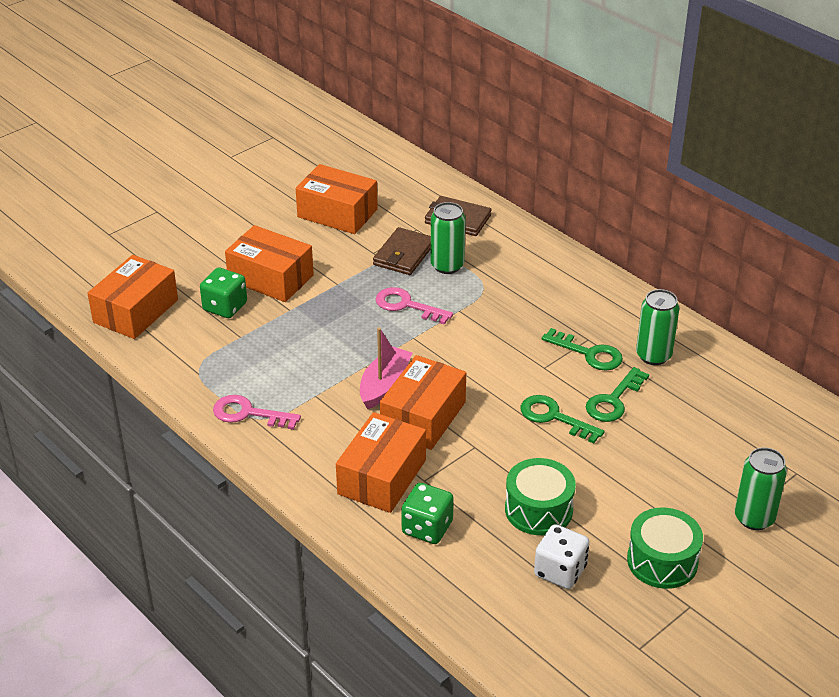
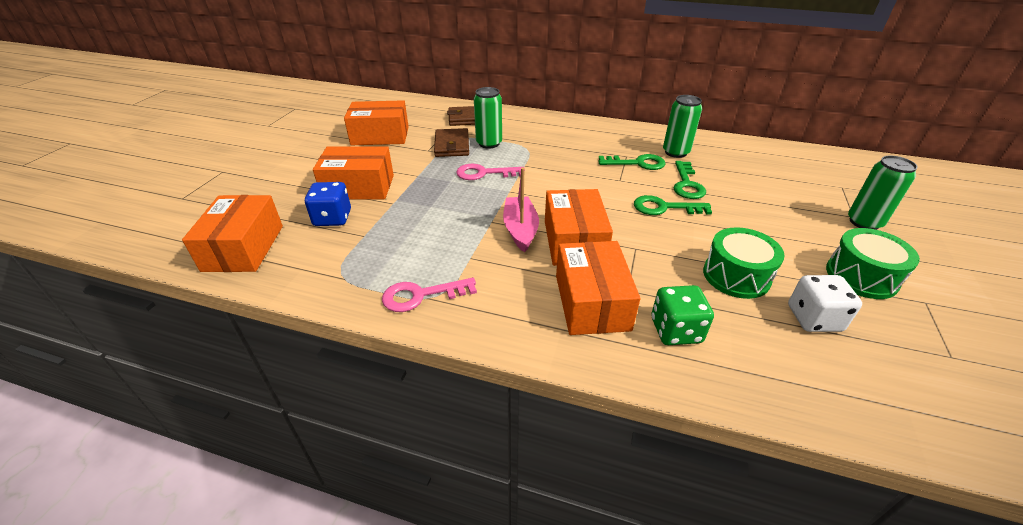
camera: 30 degrees left, 0 degrees up
green dice [200,268,247,318] -> blue dice [305,182,351,226]

